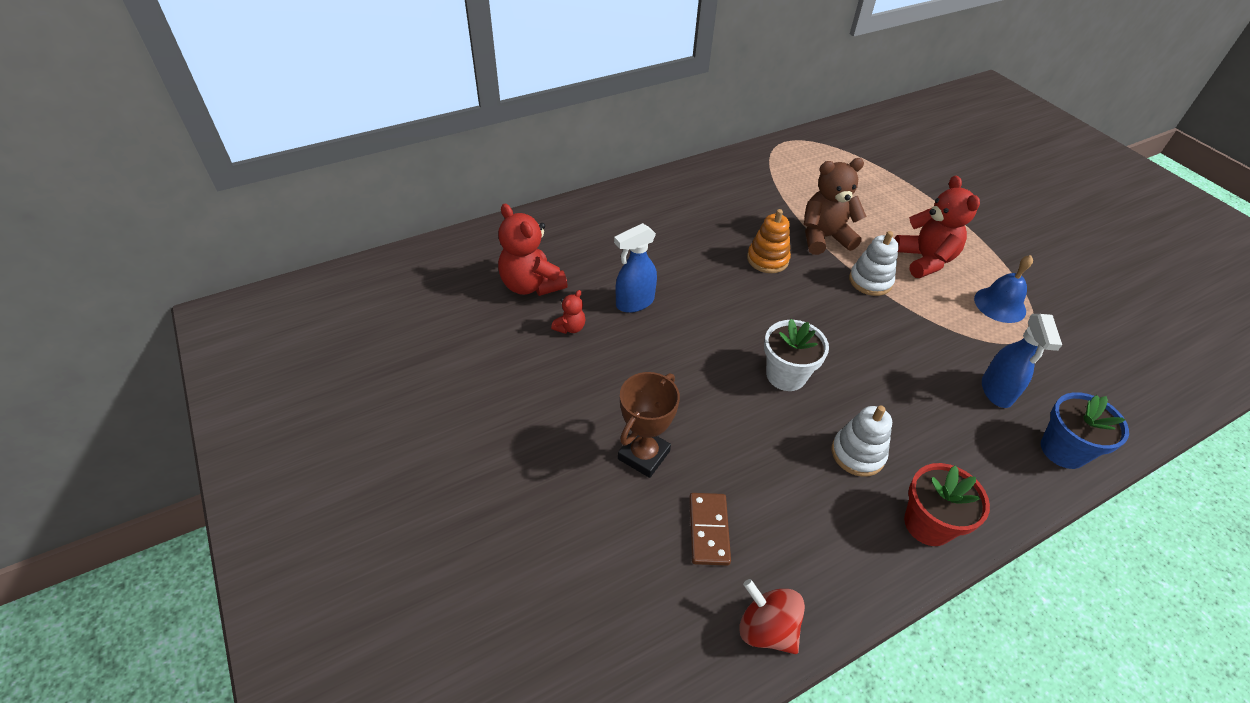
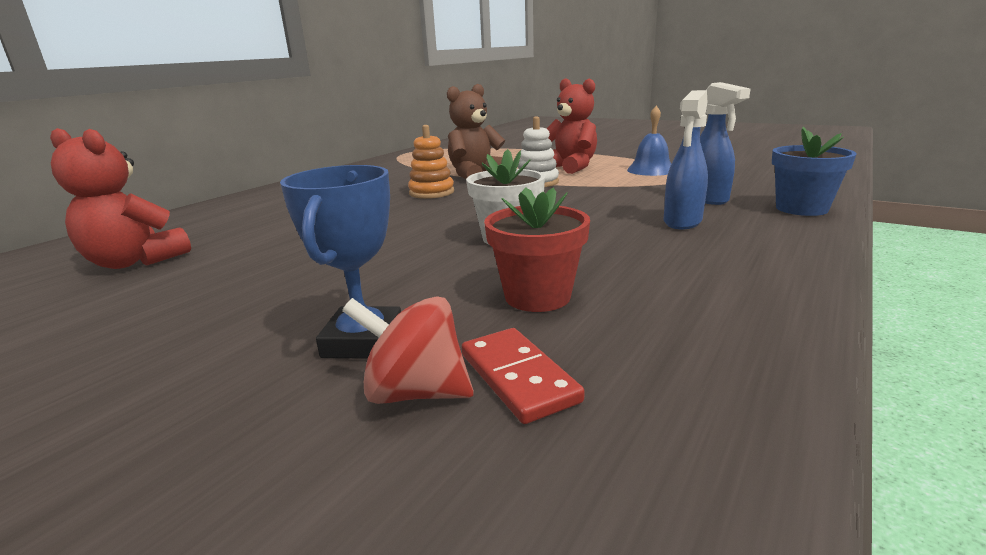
camera: 25 degrees left, 25 degrees down
red teddy bear [551,290,585,334] -> none
blue spray bottle [614,223,657,313] -> blue spray bottle moved to [664,90,708,229]
brown trophy [618,372,680,478] -> blue trophy [280,165,401,359]
brown domino [689,493,731,566] -> red domino [461,328,585,424]
red spinning top [739,579,805,654] -> red spinning top moved to [342,296,474,404]
white stacking toy [832,405,892,477] -> none
red flower pot [904,463,990,546] -> red flower pot moved to [484,187,590,312]

